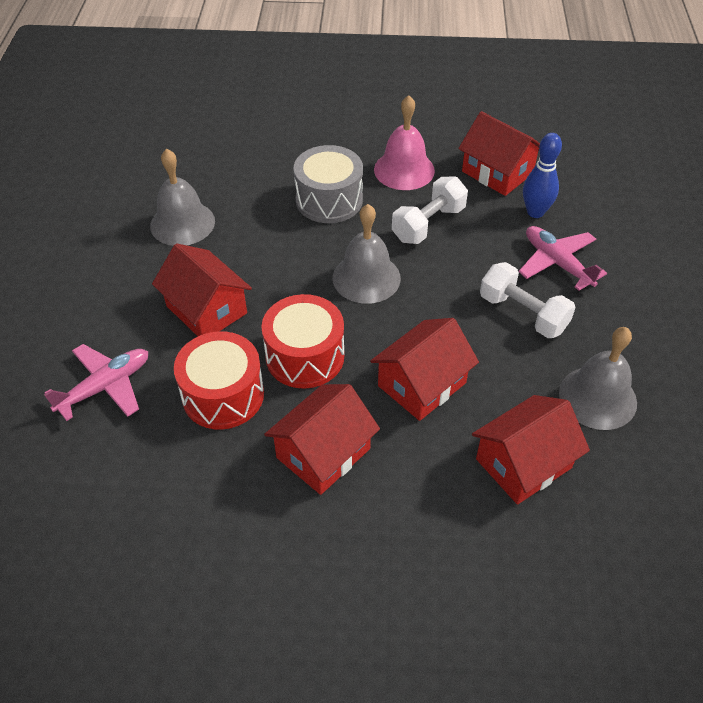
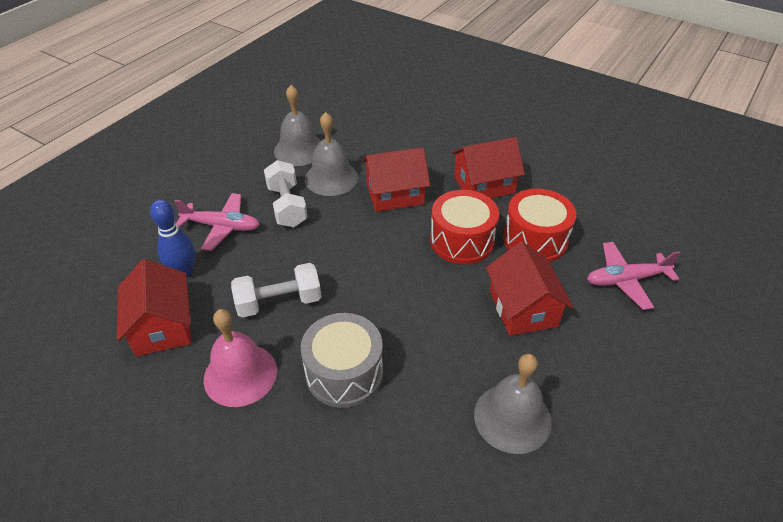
camera: 150 degrees left, 5 degrees down
grey bell [333,204,401,304] -> grey bell moved to [305,112,359,196]
red house [472,395,590,505] -> none
pink plane [519,226,607,291] -> pink plane turned 75 degrees counterclockwise [174,193,260,251]

